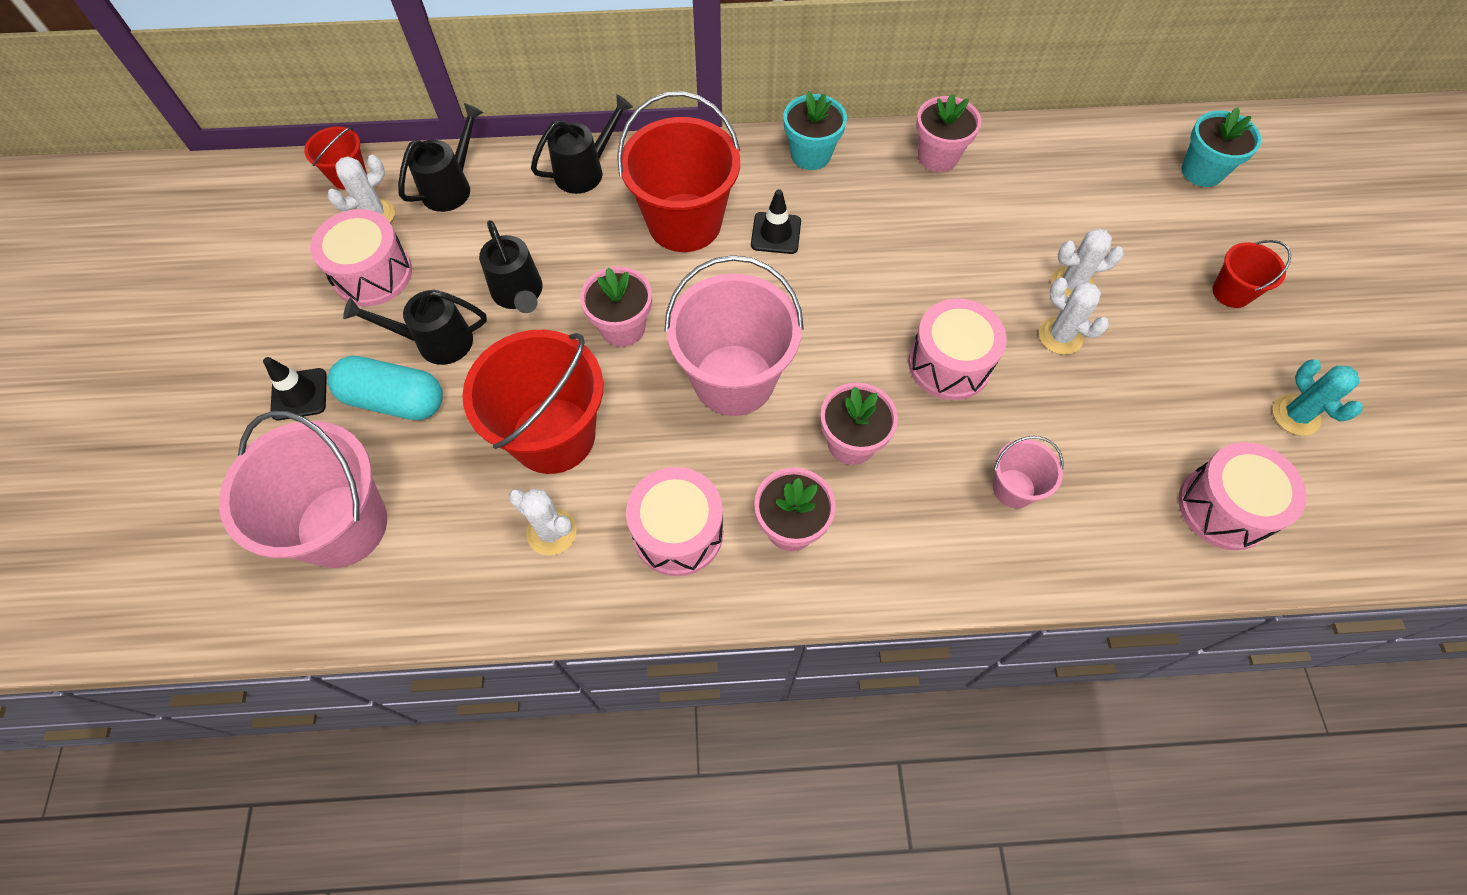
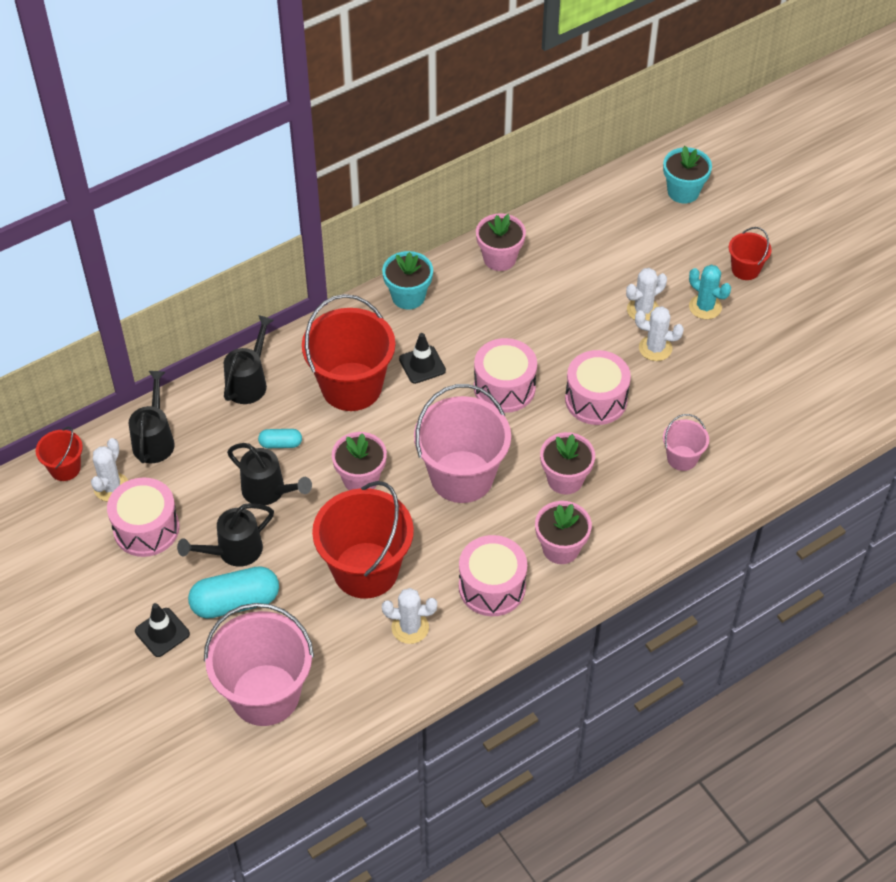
camera: 30 degrees left, 10 degrees down
pink drum [1178,442,1307,551] -> pink drum moved to [474,338,537,413]
turquoise cactus [1272,359,1363,436] -> turquoise cactus moved to [689,265,731,319]
none -> turquoise capsule [258,429,302,448]

